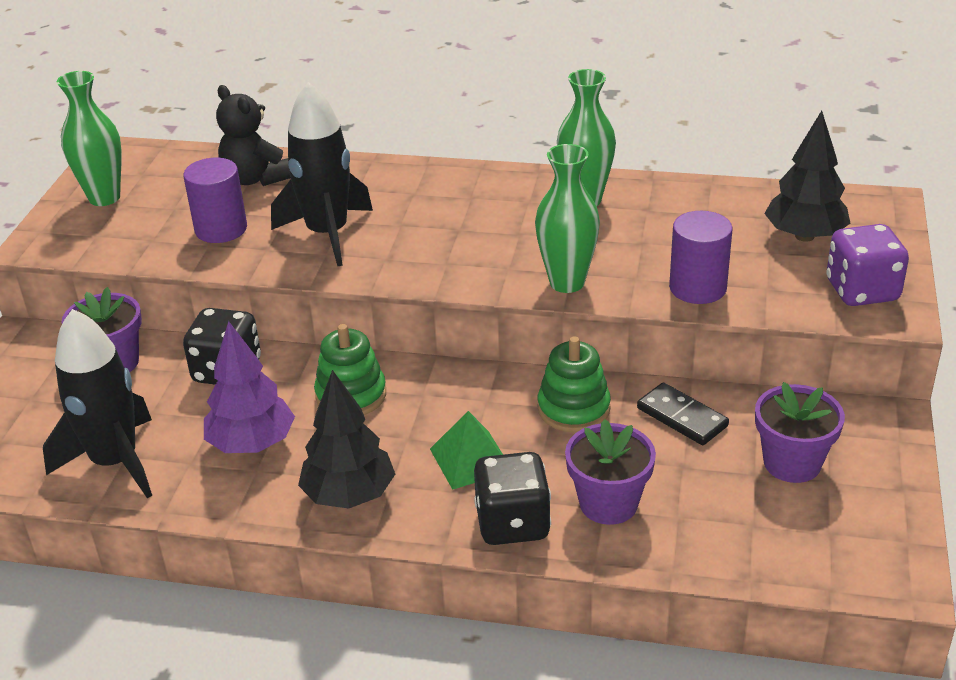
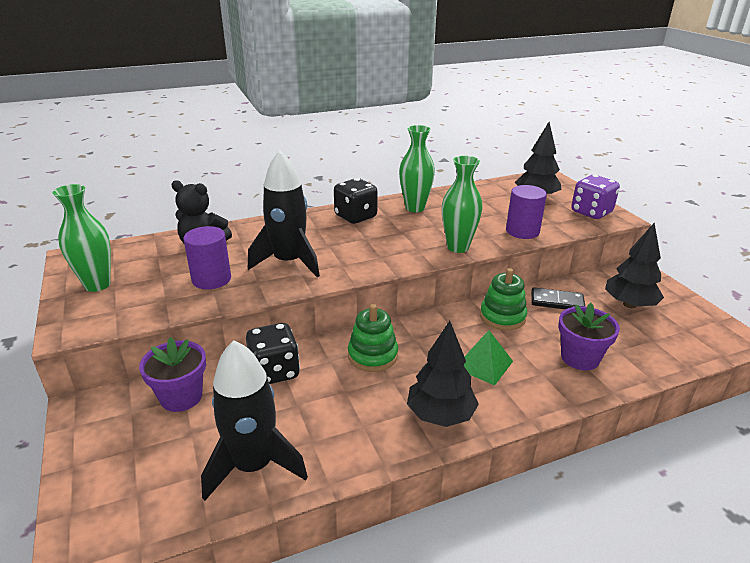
camera: 35 degrees left, 5 degrees down
purple tree [204,321,295,453] -> none
black dice [474,452,551,545] -> black dice moved to [334,178,378,224]
purple flower pot [755,382,845,483] -> black tree [605,223,664,308]

